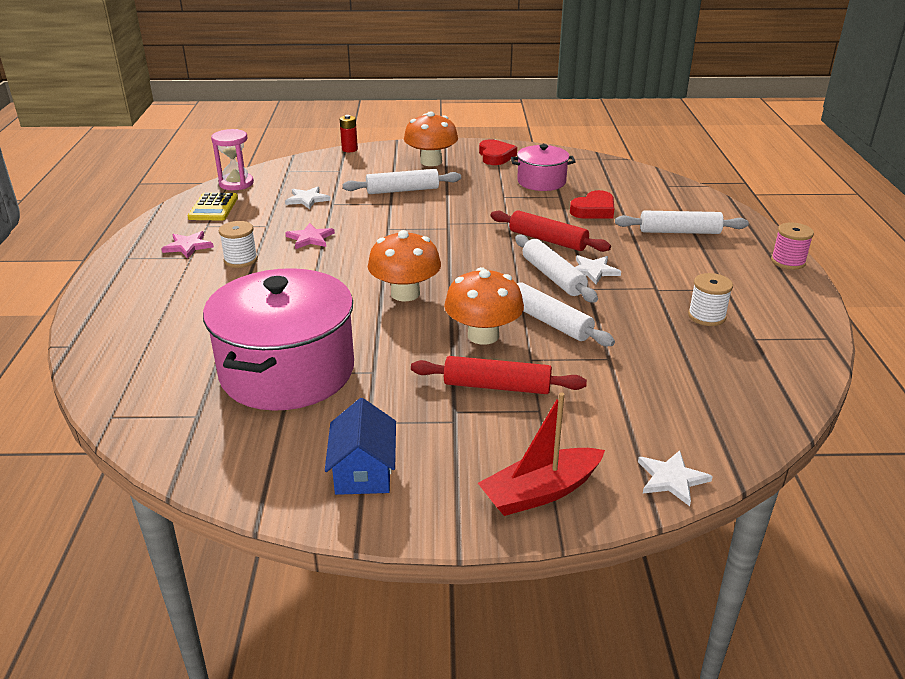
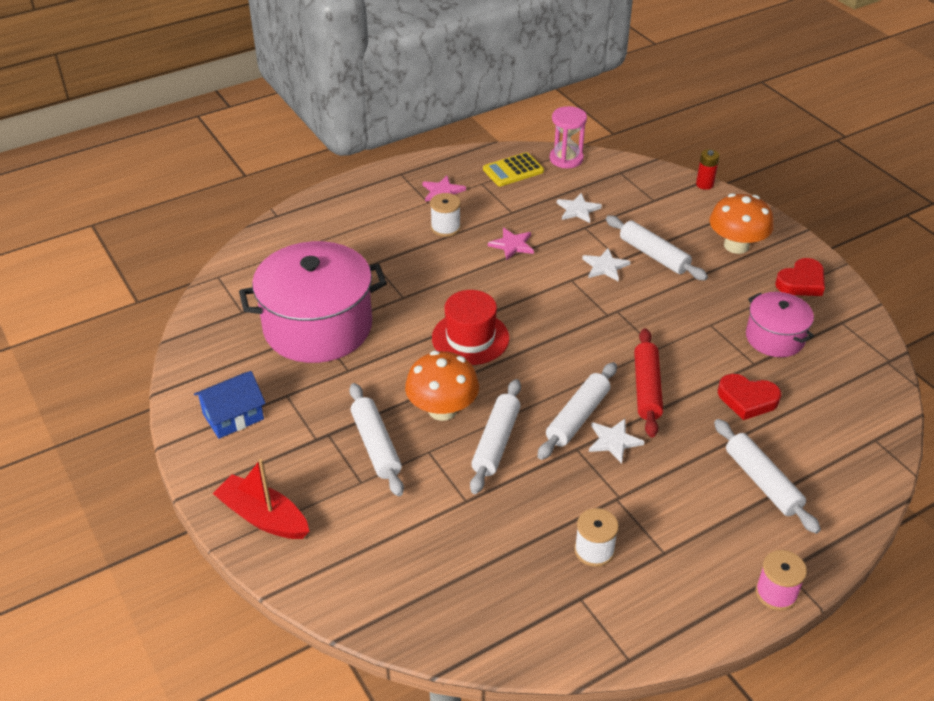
camera: 60 degrees right, 10 degrees up
orange mushroom [368,230,441,301] -> red hat [432,290,509,365]
red rolling pin [411,356,587,394] -> white rolling pin [349,383,404,496]
white star [638,450,713,506] -> white star moved to [582,248,631,281]

